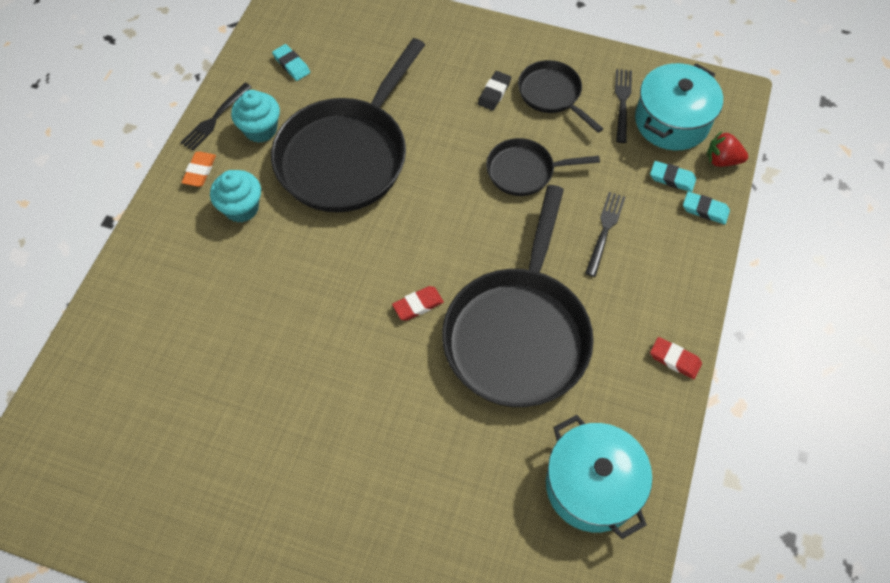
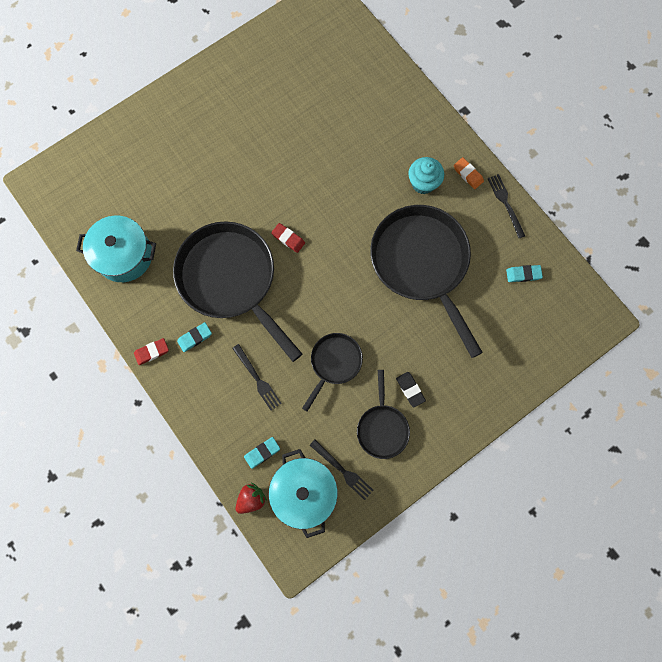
camera: 125 degrees right, 15 degrees up
turquoise cupcake [231,90,280,143] -> none
red eraser [392,286,444,321] -> red eraser turned 60 degrees counterclockwise [271,223,305,253]
black pan [518,60,603,133] -> black pan turned 90 degrees clockwise [357,370,410,459]
turquoise eraser [683,192,730,224] -> turquoise eraser moved to [177,322,212,352]

